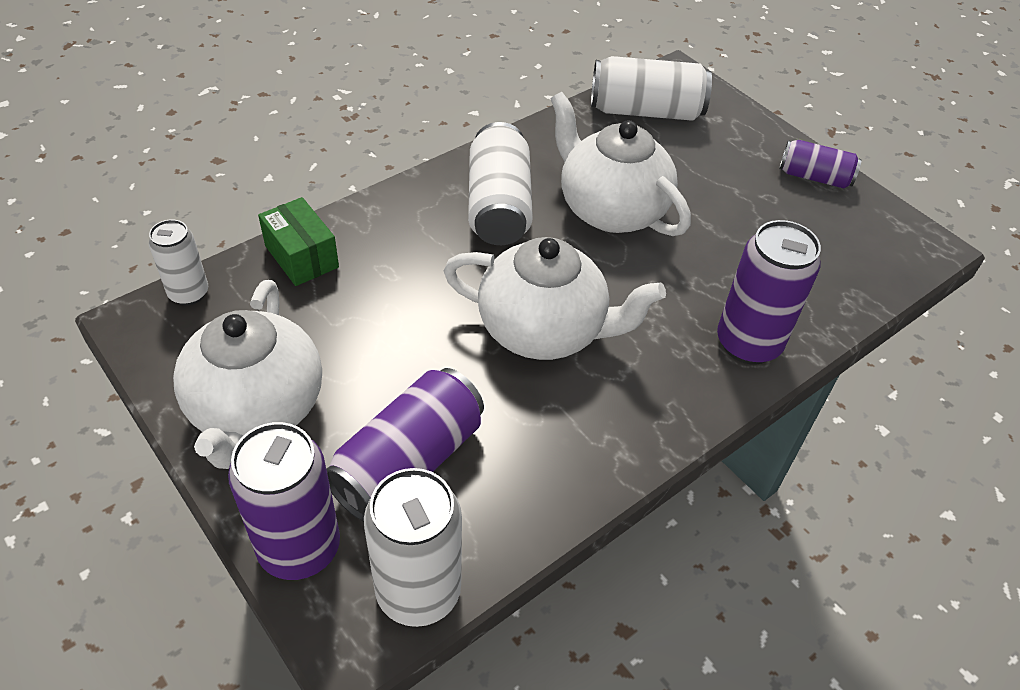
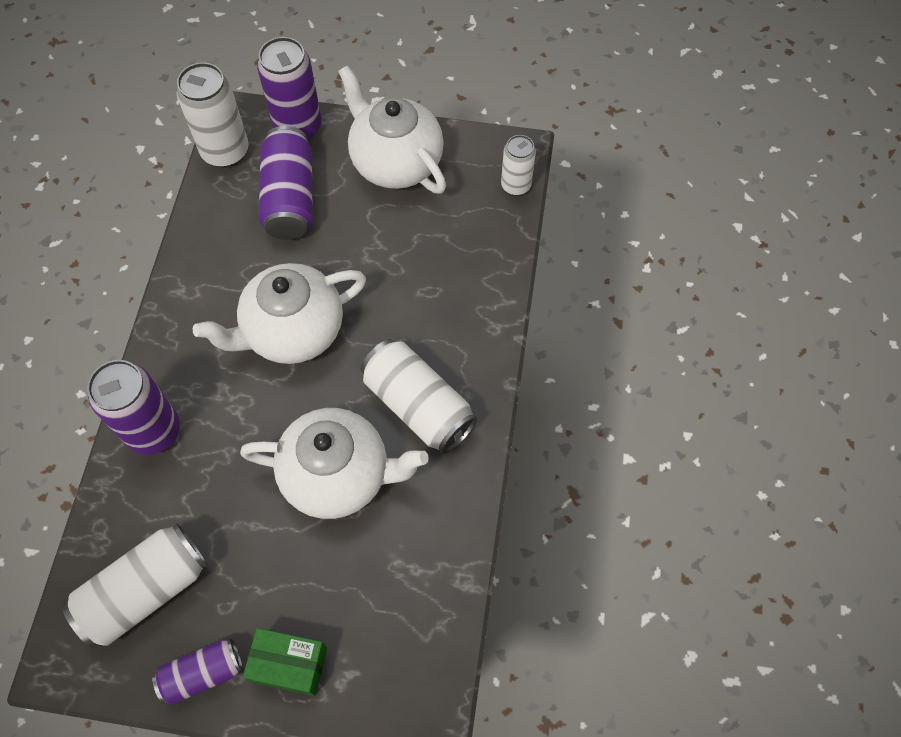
camera: 140 degrees right, 15 degrees up
green box [258,197,339,286] -> green box moved to [243,628,327,696]
white can [591,56,712,121] -> white can moved to [63,523,208,648]

